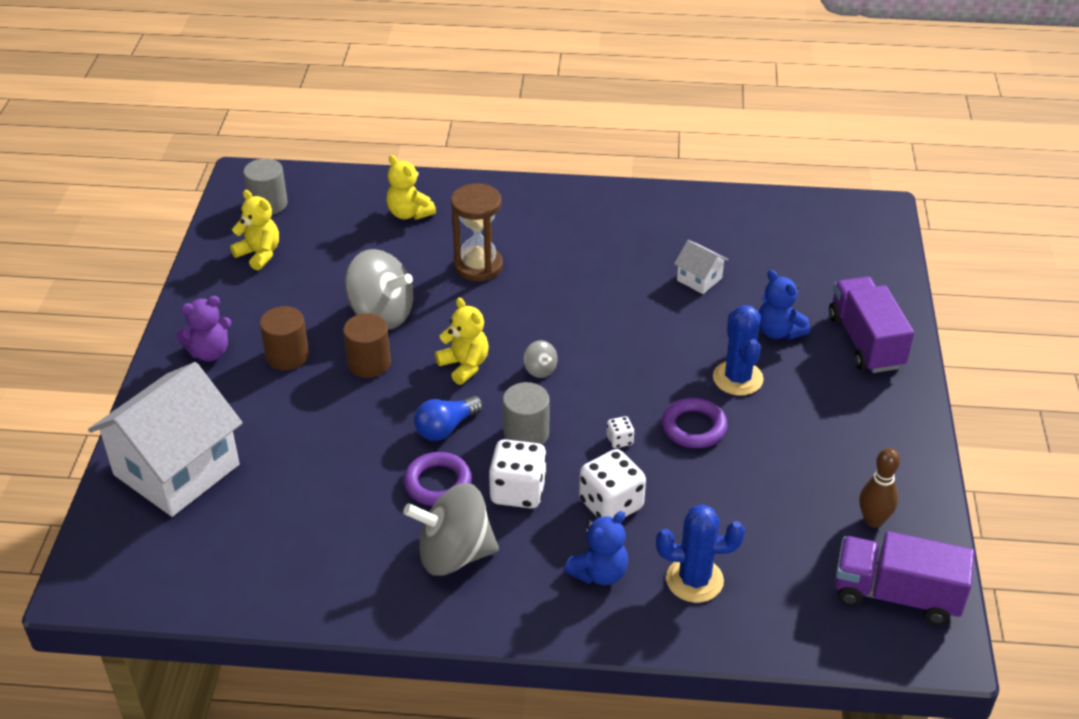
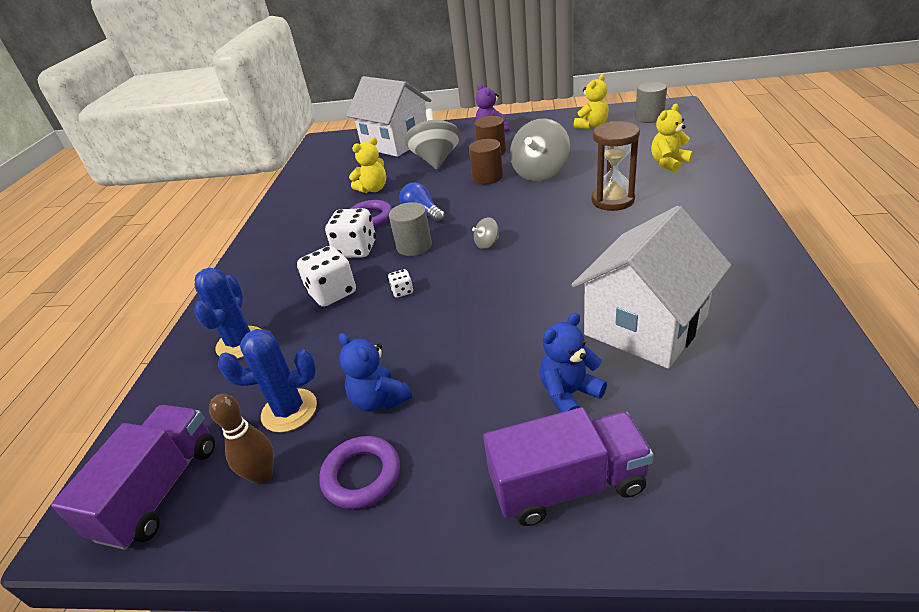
camera: 95 degrees right, 5 degrees down
grey spinning top [403,483,499,576] -> grey spinning top moved to [404,109,461,169]
yellow teddy bear [435,298,489,385] -> yellow teddy bear moved to [349,137,386,193]
blue teddy bear [564,511,628,585] -> blue teddy bear moved to [338,333,412,412]
purple ring [662,398,728,448] -> purple ring moved to [319,436,400,509]
white house [674,240,728,294] -> white house [571,206,731,369], size x2.37
blue cactus [713,305,763,396] -> blue cactus moved to [218,329,317,433]

